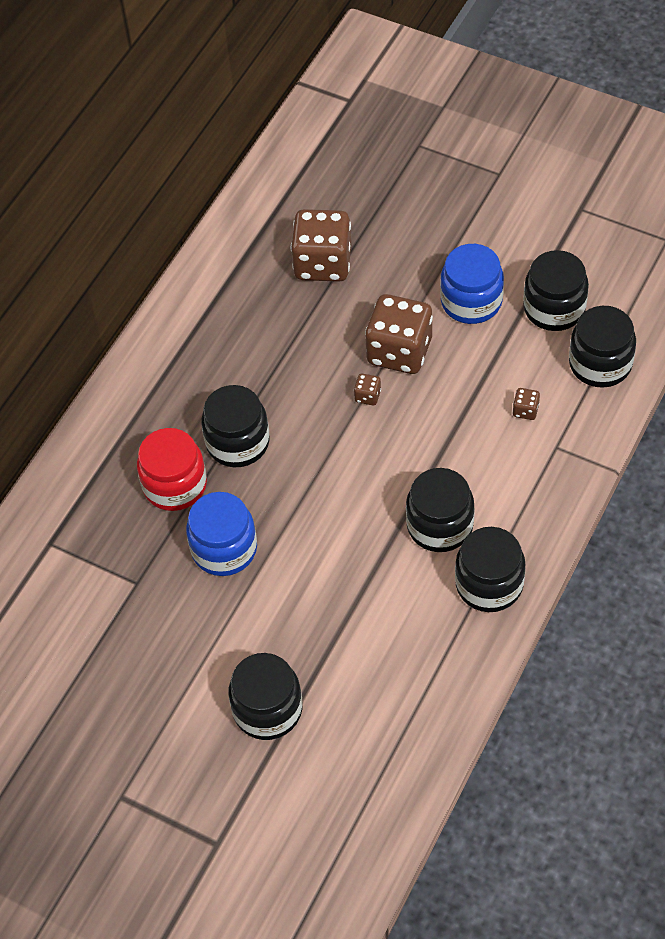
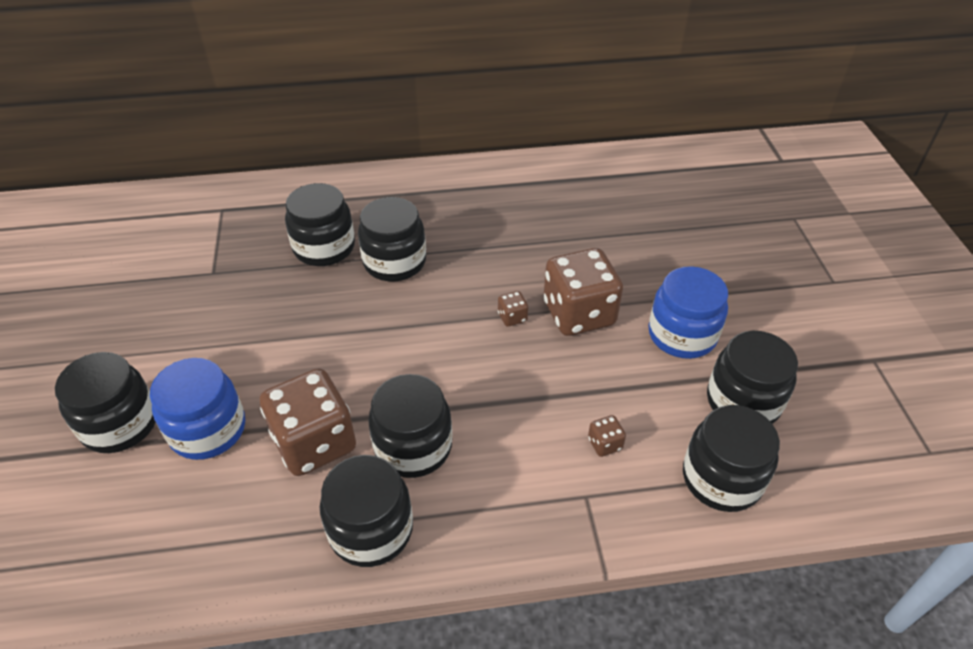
camera: 50 degrees right, 10 degrees down
red jar [137,428,207,511] -> black jar [285,183,355,266]
blue jar [186,492,257,576] -> blue jar moved to [150,358,245,460]
brown dice [291,209,351,282] -> brown dice moved to [260,368,356,476]

